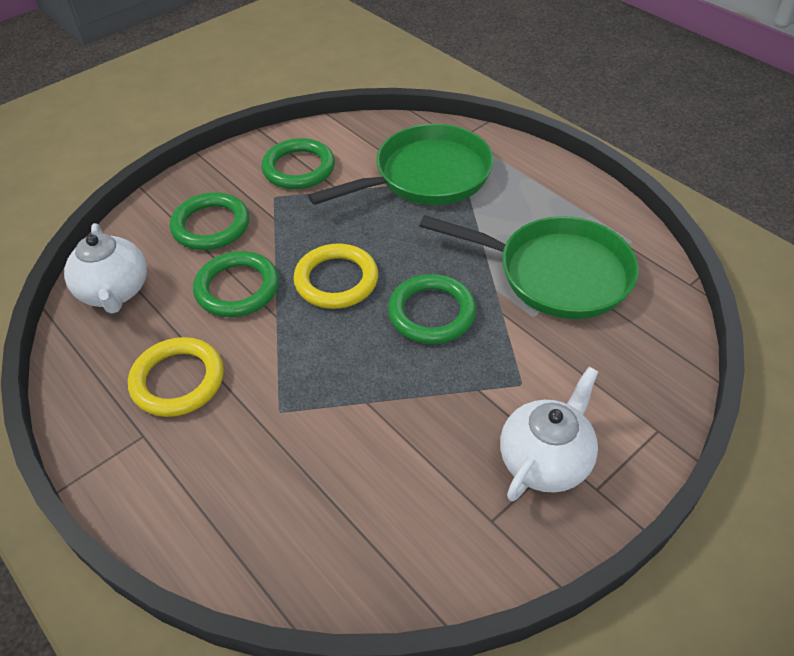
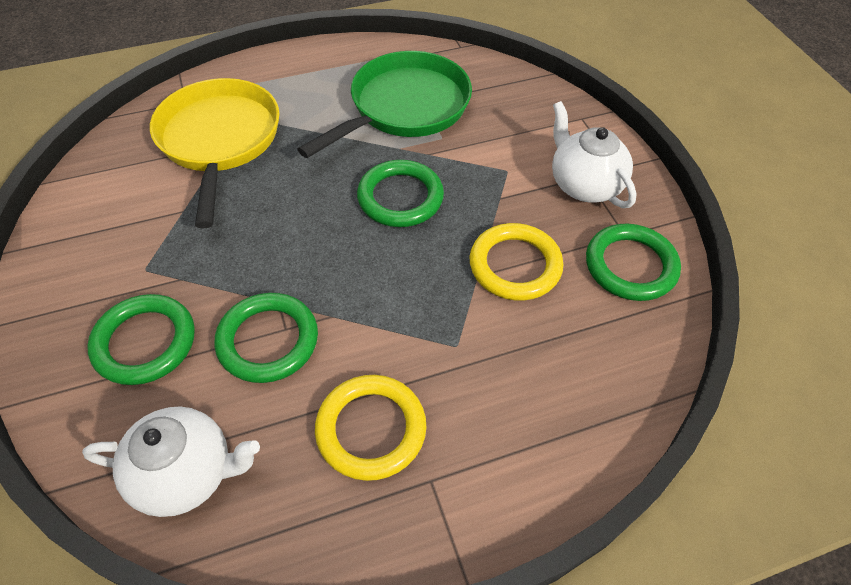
camera: 70 degrees left, 5 degrees up
green ring [261,138,335,189] -> green ring moved to [586,224,681,301]
yellow ring [293,244,378,309] -> yellow ring moved to [470,223,563,301]
green pan [308,124,493,205] -> yellow pan [150,78,280,229]

